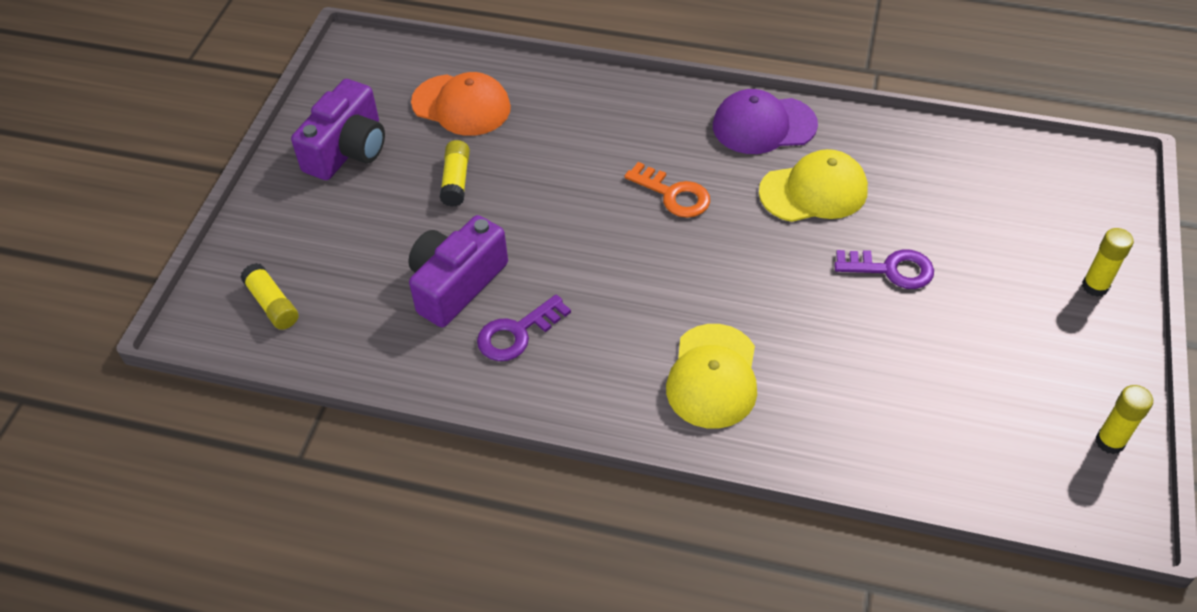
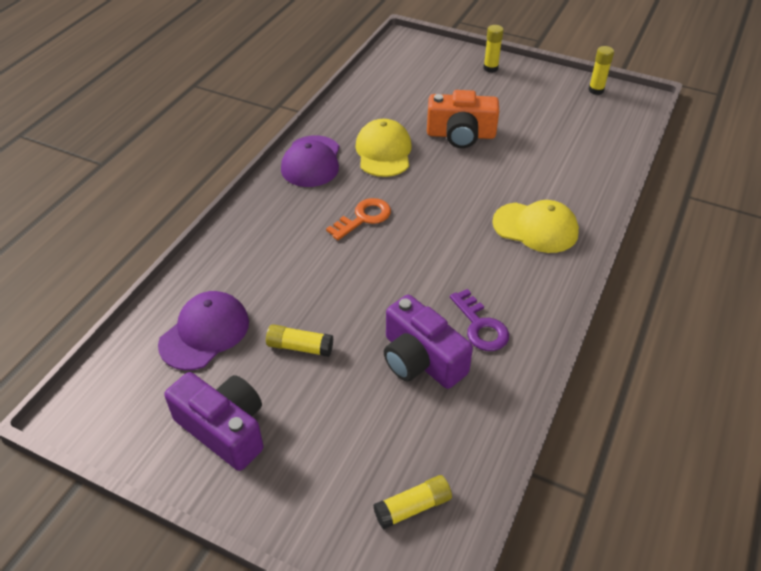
camera: 80 degrees left, 5 degrees down
orange cap [411,72,511,136] -> purple cap [158,291,249,370]
purple key [834,249,934,289] -> orange camera [427,90,499,148]

